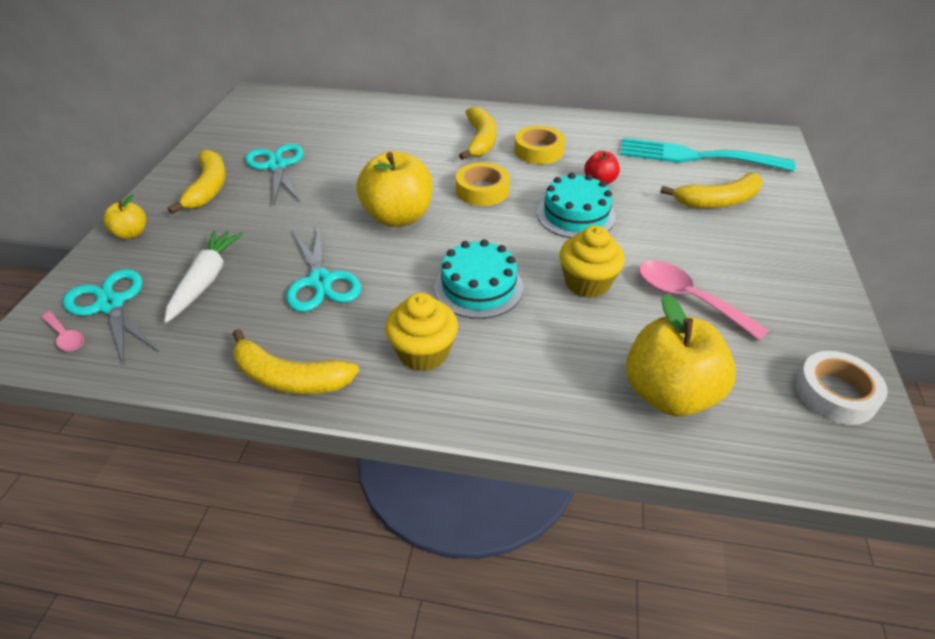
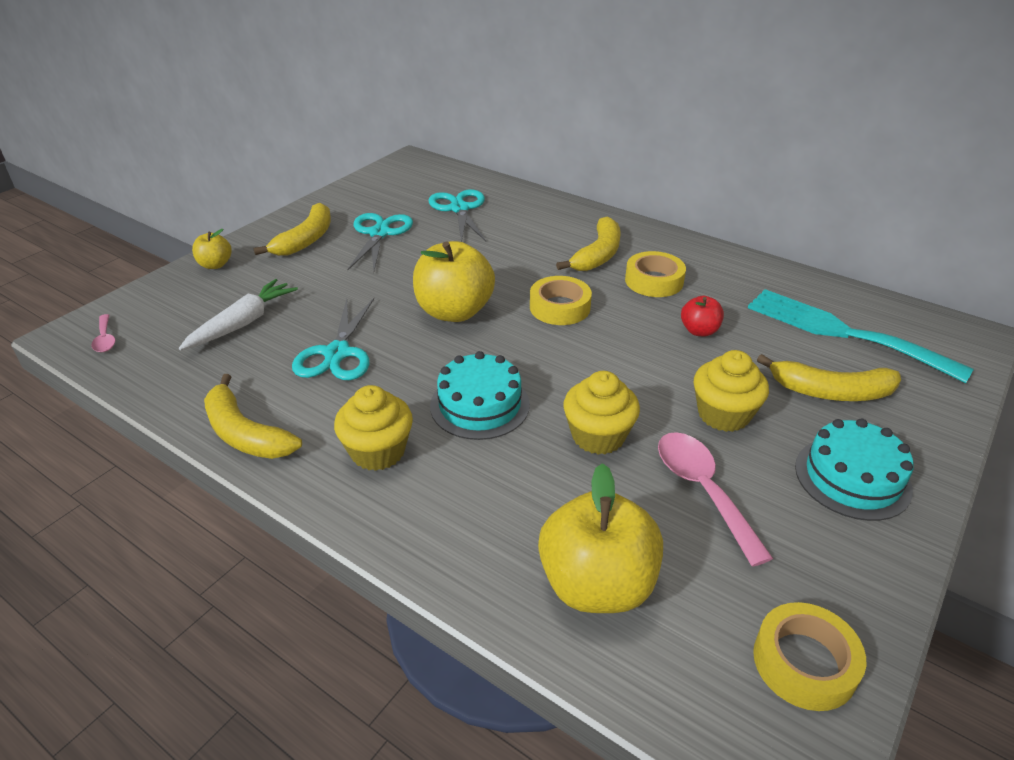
camera: 25 degrees right, 5 degrees down
turquoise scissors [63,269,159,365] -> turquoise scissors moved to [428,189,486,242]
turquoise cake [537,173,616,238] -> turquoise cake moved to [795,419,913,521]
white tape [795,351,888,425] -> yellow tape [753,602,866,711]
none -> yellow cupcake [694,350,769,432]

